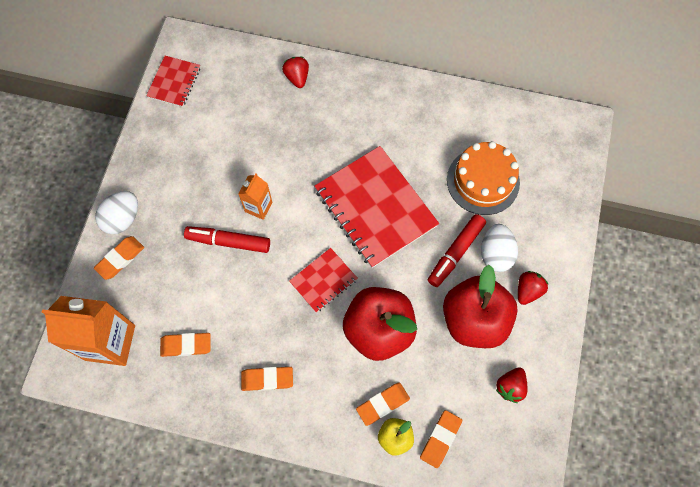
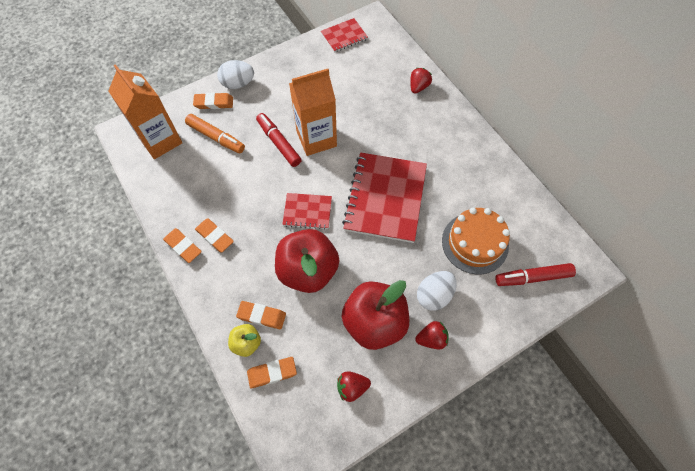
camera: 45 degrees right, 5 degrees down
orange eraser [160,333,211,357] -> orange eraser moved to [163,228,202,263]
orange carton [238,173,273,220] -> orange carton [289,69,337,156], size x1.89
red marker [428,214,486,287] -> red marker moved to [495,263,576,286]
none -> orange marker [185,114,245,153]

